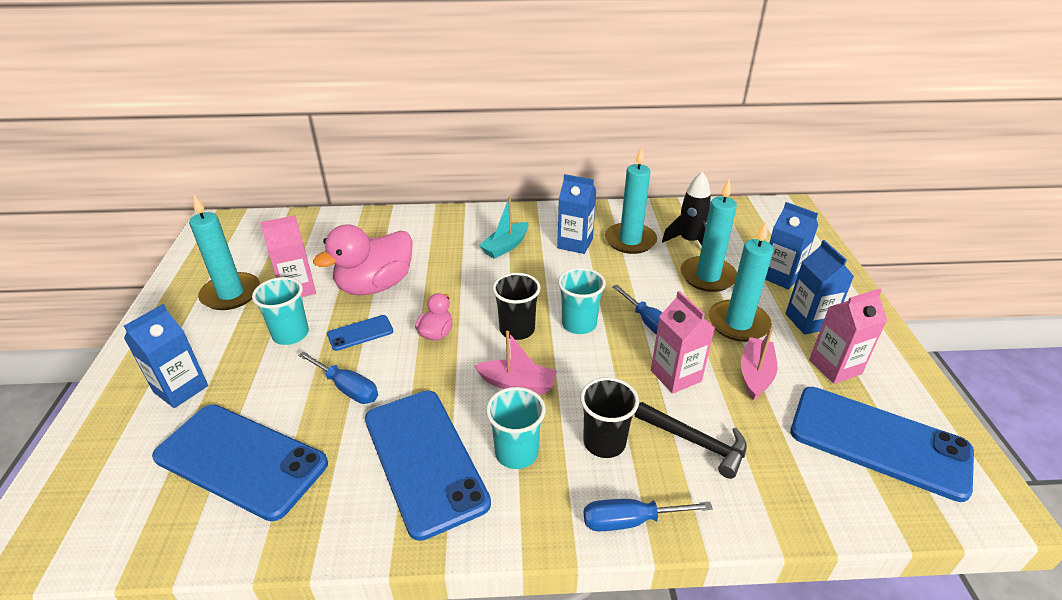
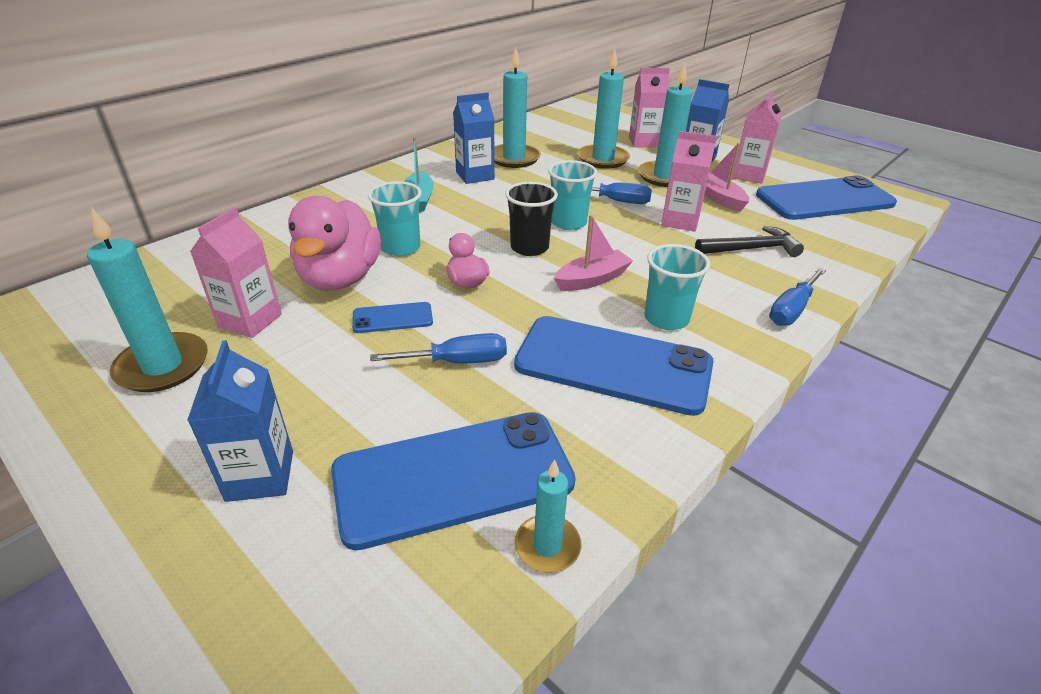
camera: 45 degrees left, 0 degrees up
turquoise cup [252,277,309,345] -> turquoise cup moved to [368,181,422,256]
blue phone [327,315,393,351] -> blue phone turned 60 degrees clockwise [352,302,433,333]
black cup [580,377,639,458] -> none
black rocket [662,172,711,246] -> none
blue carton [765,202,818,290] -> pink carton [629,68,670,147]
none -> turquoise candle [515,459,581,573]

